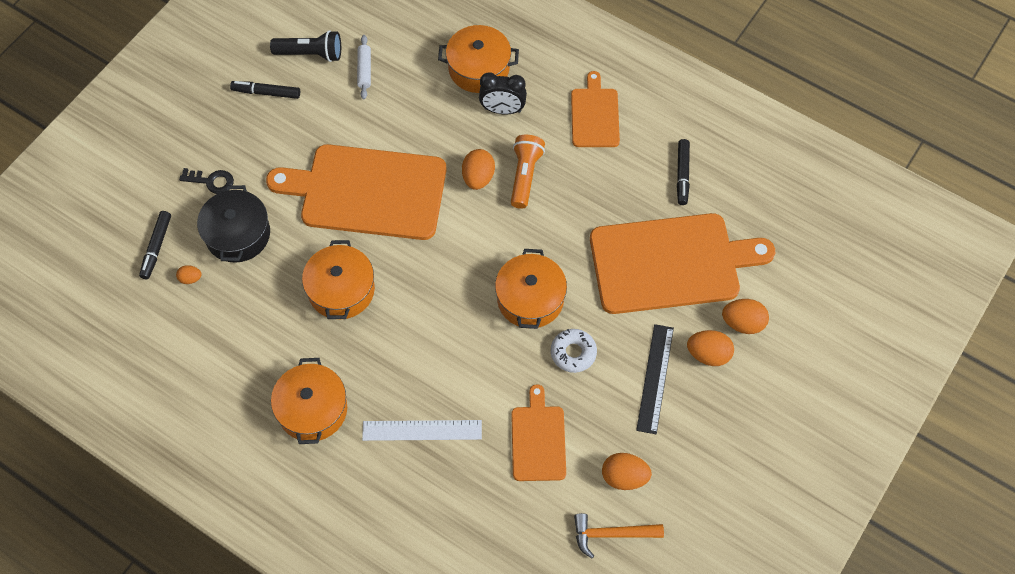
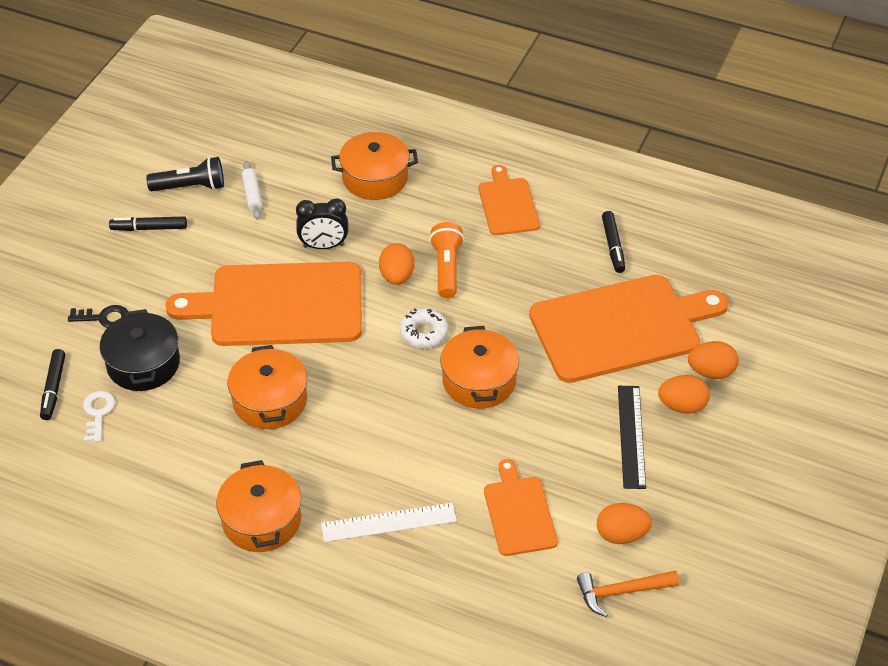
camera: 10 degrees left, 15 degrees down
orange egg [176,265,202,284] -> white key [83,391,115,442]
black clock [479,72,527,114] -> black clock moved to [296,199,348,249]
white donut [551,329,597,373] -> white donut moved to [400,308,448,348]

